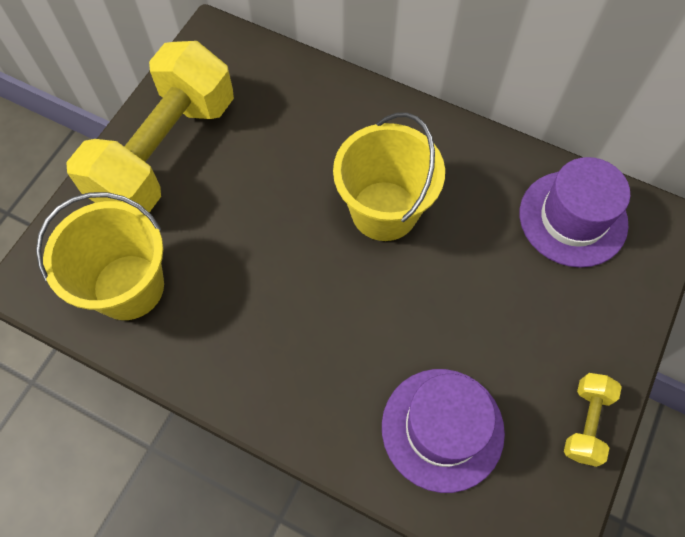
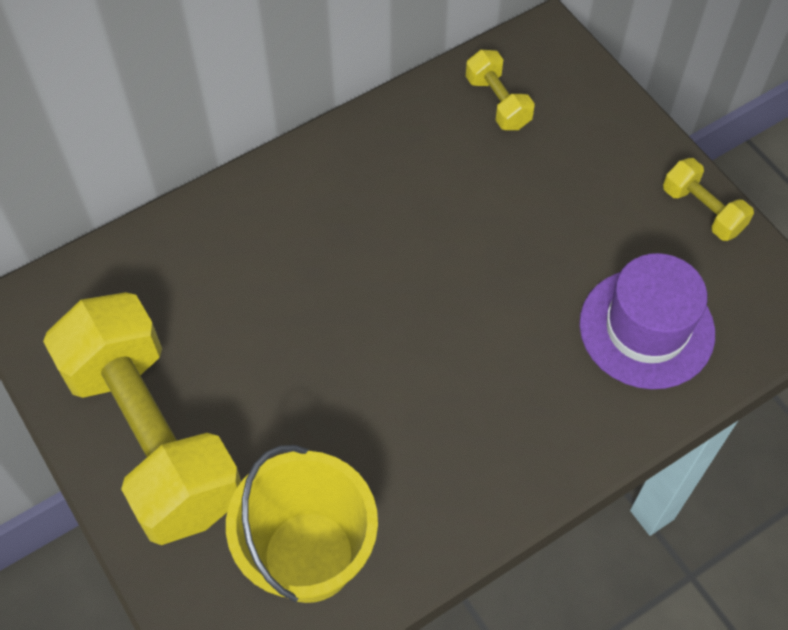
camera: 60 degrees left, 5 degrees down
yellow bucket [333,112,445,241] -> none
purple hat [520,157,630,268] -> yellow dumbbell [466,50,535,130]

